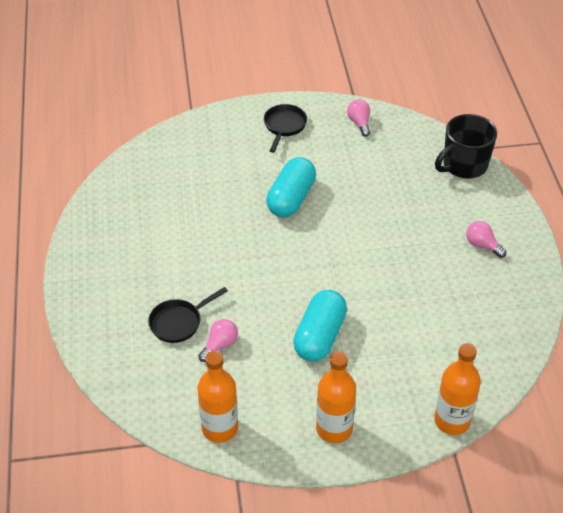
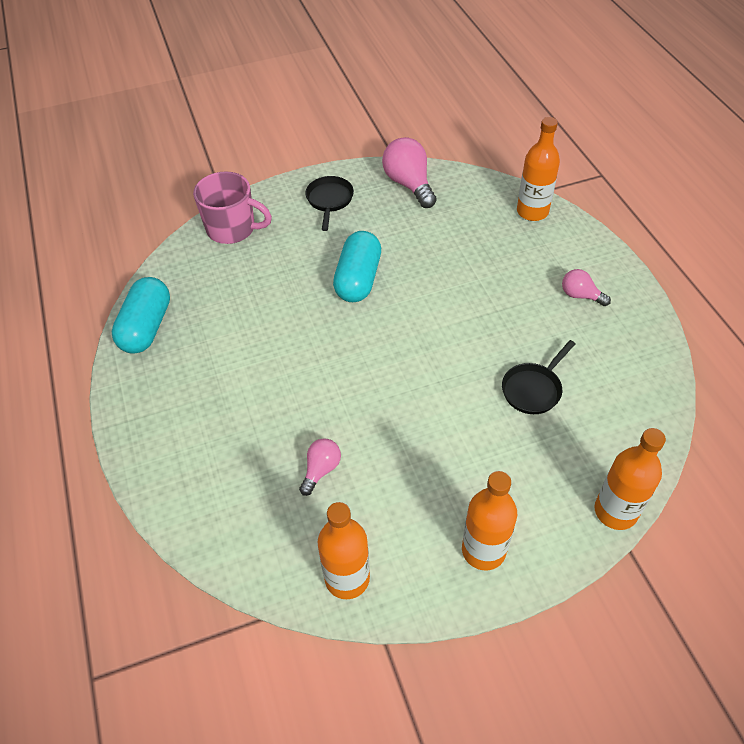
camera: 10 degrees left, 5 degrees up
black pan [148,287,228,343] -> black pan moved to [502,340,575,414]
turquoise capsule [293,290,347,362] -> turquoise capsule moved to [112,277,170,354]
pink light bulb [347,99,370,137] -> pink light bulb [382,137,436,208], size x1.76
black mug [435,114,497,178] -> orange bottle [517,117,560,221]
none -> pink mug [193,171,272,244]

